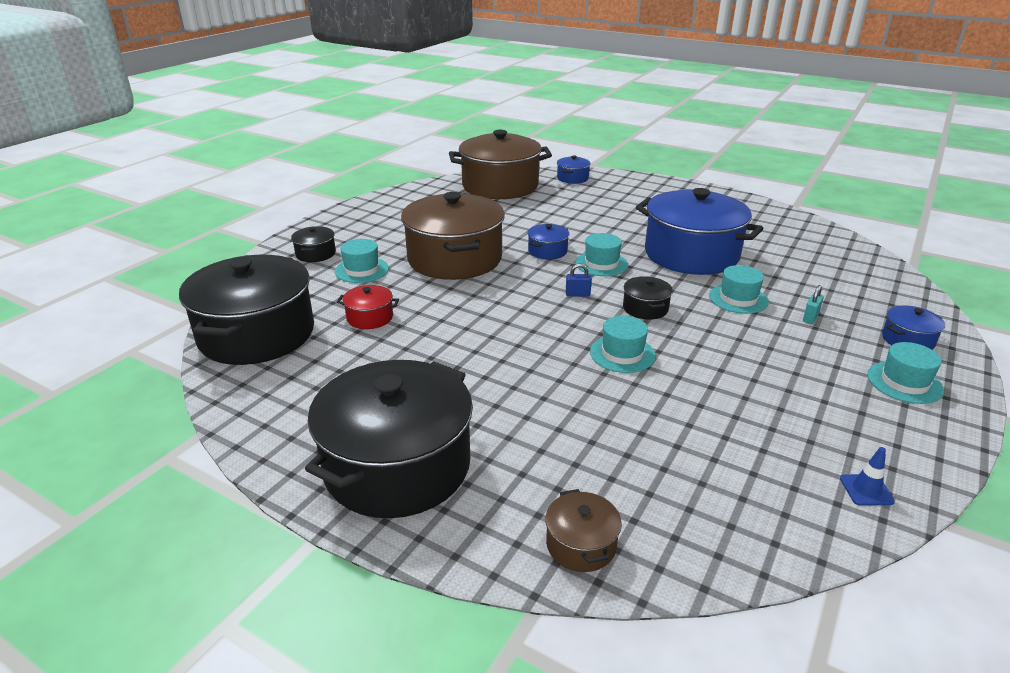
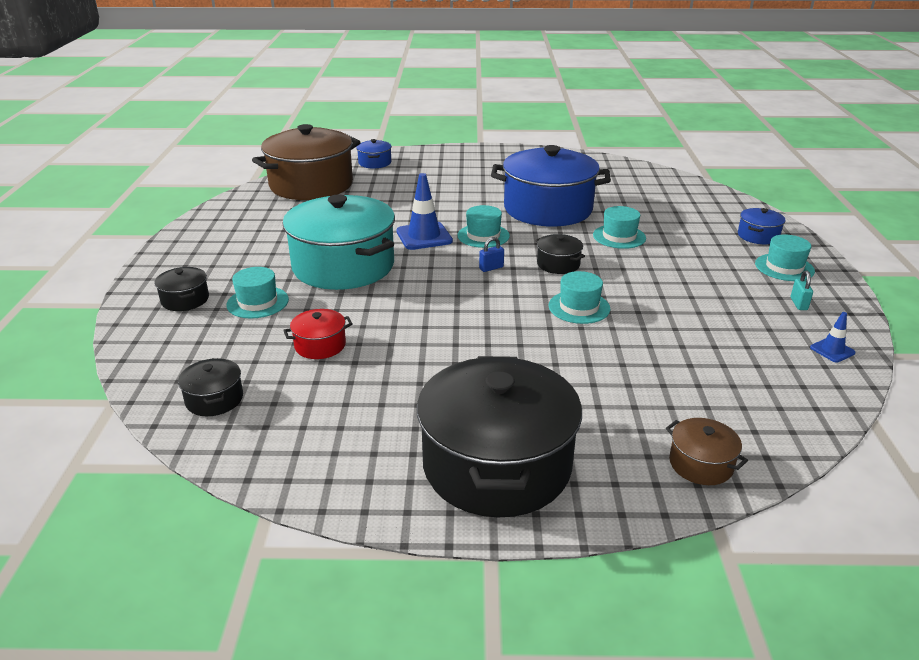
camera: 30 degrees left, 0 degrees up
black pot [179,255,314,365] -> black pot [178,358,243,416], size x0.42
brown pot [401,192,505,280] -> turquoise pot [282,195,395,290]
blue pot [527,224,570,259] -> blue traffic cone [396,173,453,250]
turquoise padlock [803,285,824,324] -> turquoise padlock moved to [791,270,813,310]

